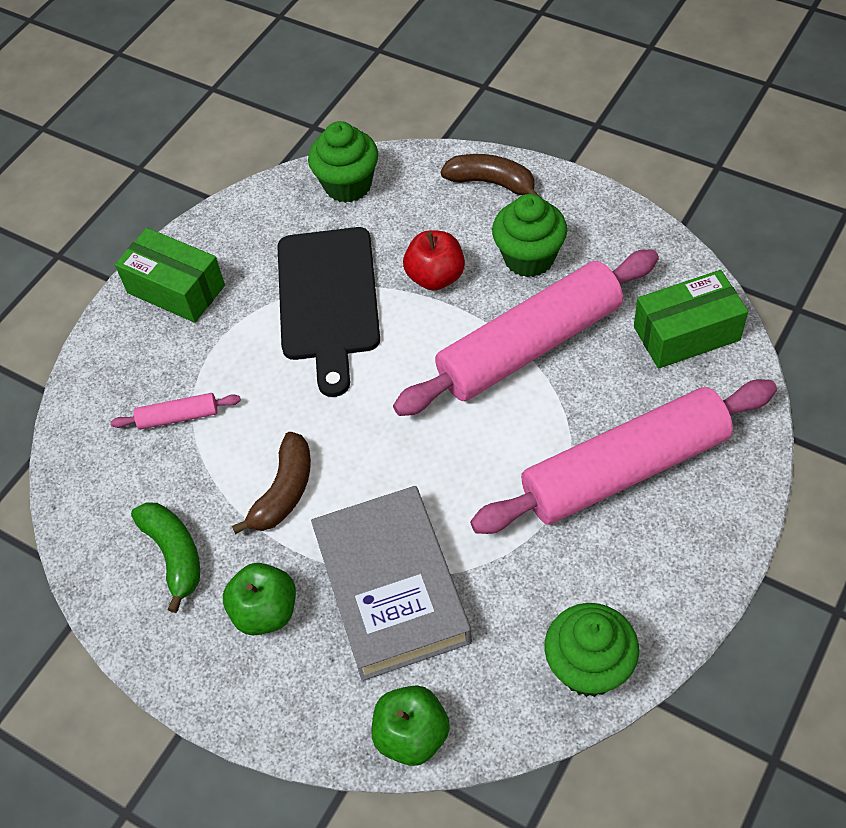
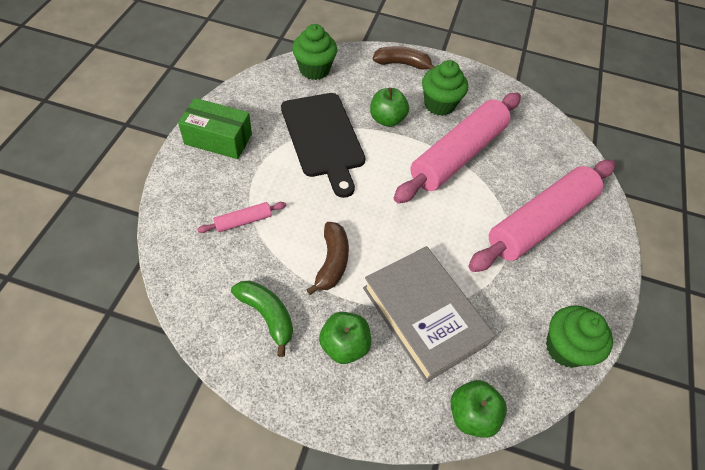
camera: 25 degrees left, 0 degrees up
red apple [403,230,465,291] -> green apple [370,88,409,127]
green box [634,270,748,369] -> none

